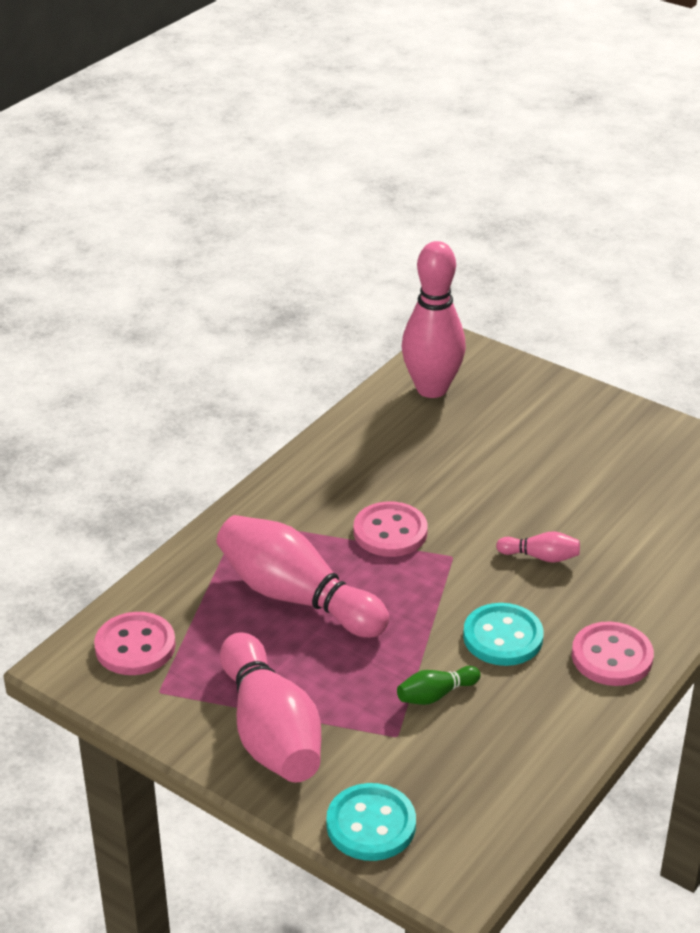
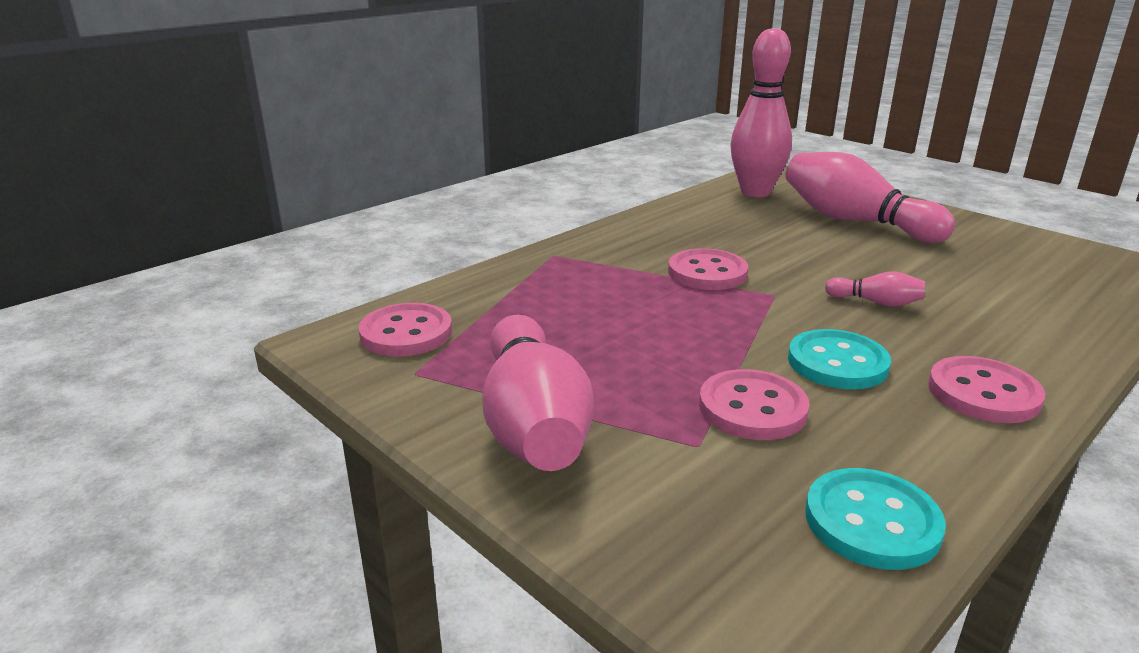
camera: 10 degrees right, 10 degrees down
pink bowling pin [216,515,389,638] -> pink bowling pin moved to [785,152,955,243]
turquoise button [326,783,416,861] -> turquoise button moved to [805,468,946,570]
green bowling pin [397,666,481,705] -> pink button [699,369,809,440]

